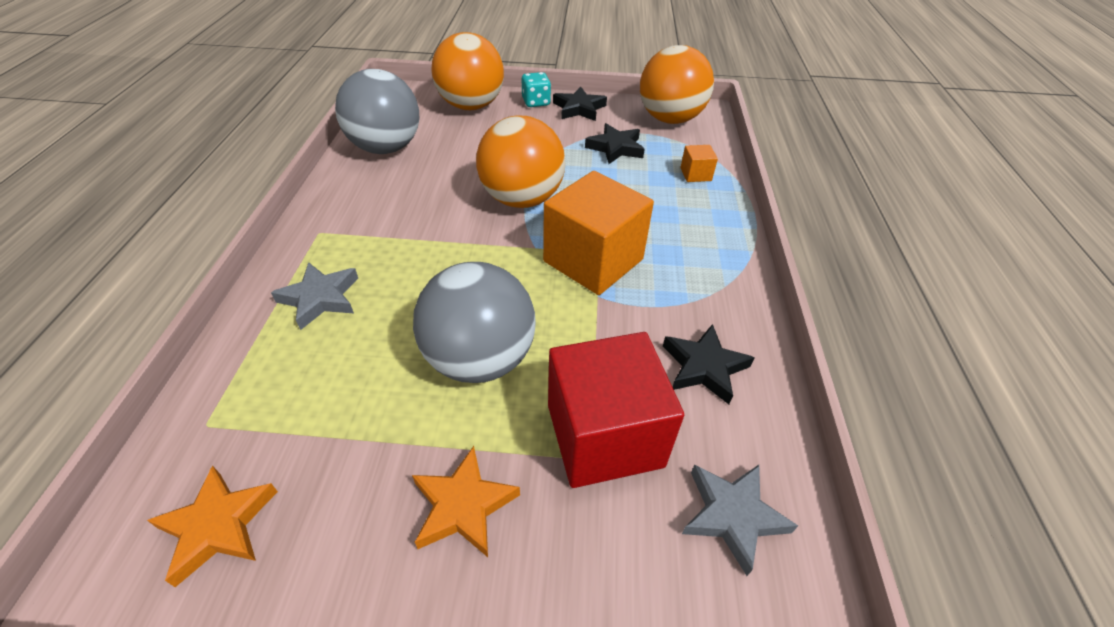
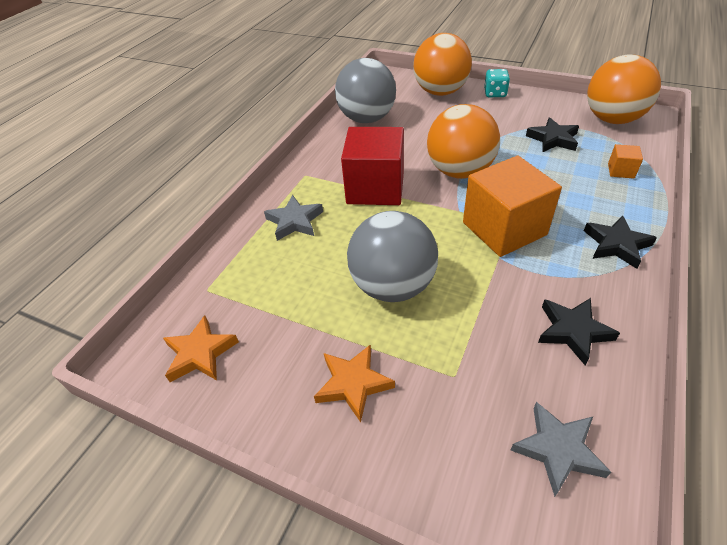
camera: 25 degrees right, 0 degrees up
red cube [548,332,684,488] -> red cube moved to [341,127,404,205]
black star [553,86,607,121] -> black star moved to [584,215,657,269]

